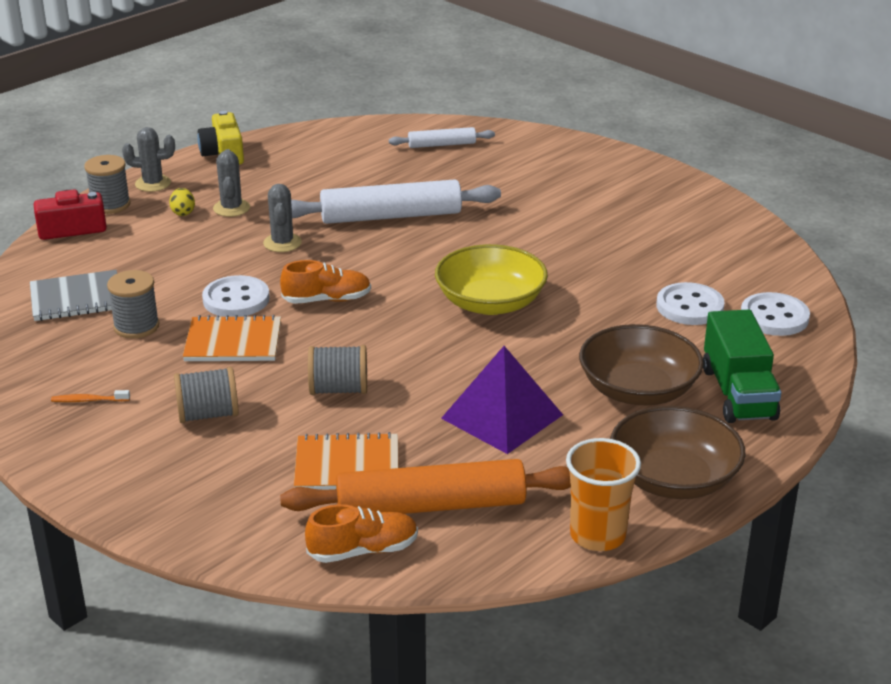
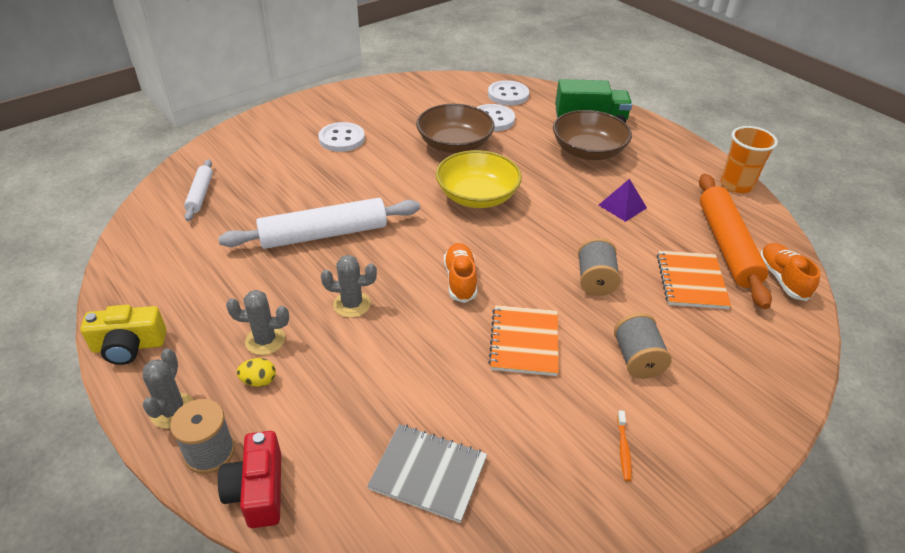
camera: 85 degrees left, 10 degrees up
grey notebook [30,270,117,321] -> grey notebook turned 60 degrees counterclockwise [367,424,487,523]
grey spool [107,270,160,339] -> none
white button [202,275,270,317] -> white button moved to [319,122,365,152]
white rolling pin [291,179,501,224] -> white rolling pin turned 75 degrees clockwise [218,198,420,249]
purple pyramid [441,346,563,454] -> purple pyramid [599,179,647,222], size x0.59
brown bowl [610,406,746,499] -> brown bowl moved to [416,104,494,153]

